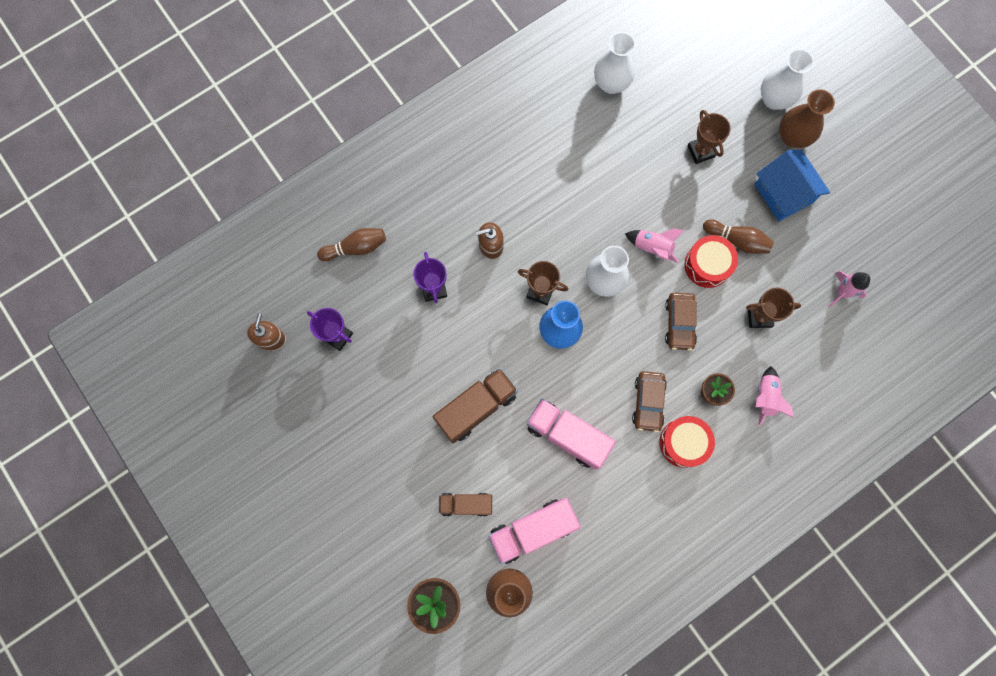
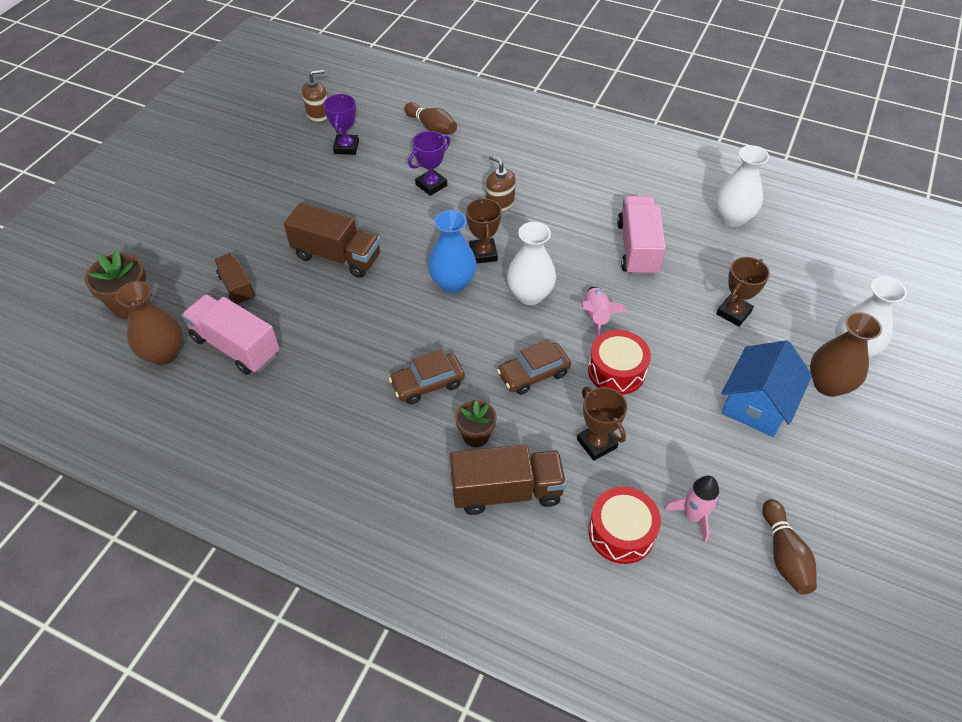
camera: 60 degrees right, 25 degrees down
pink truck [526,399,616,470] -> pink truck moved to [617,196,666,276]
red drum [659,416,715,468] -> red drum moved to [588,487,661,564]
brown bowling pin [703,219,774,254] -> brown bowling pin moved to [762,499,817,595]
pink rocket [756,366,794,426] -> brown truck [450,444,566,515]

